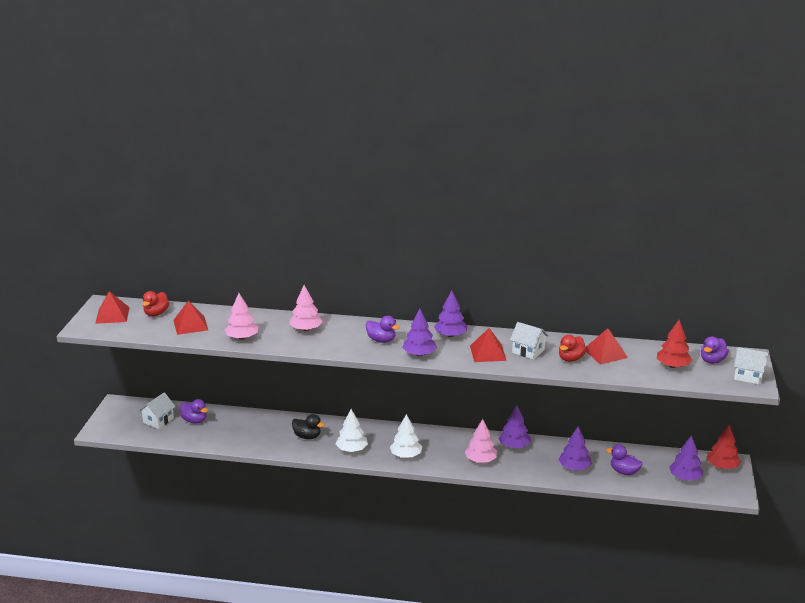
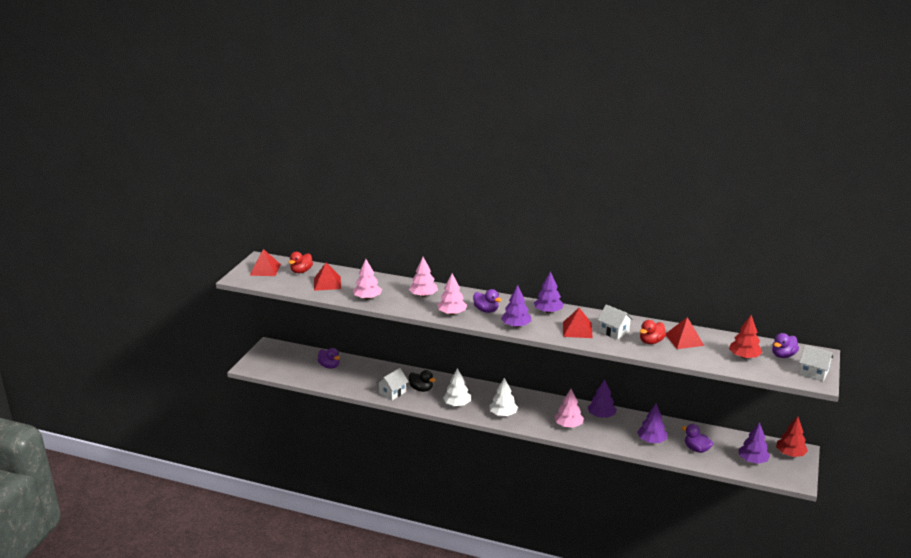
camera: 10 degrees right, 0 degrees up
white house [139,392,176,429] -> white house moved to [376,368,409,400]
none -> pink tree [437,274,467,315]

